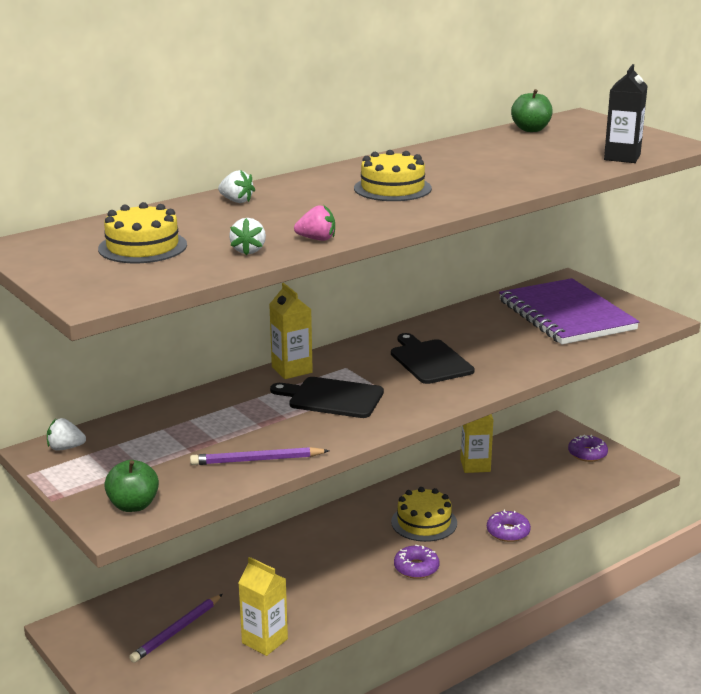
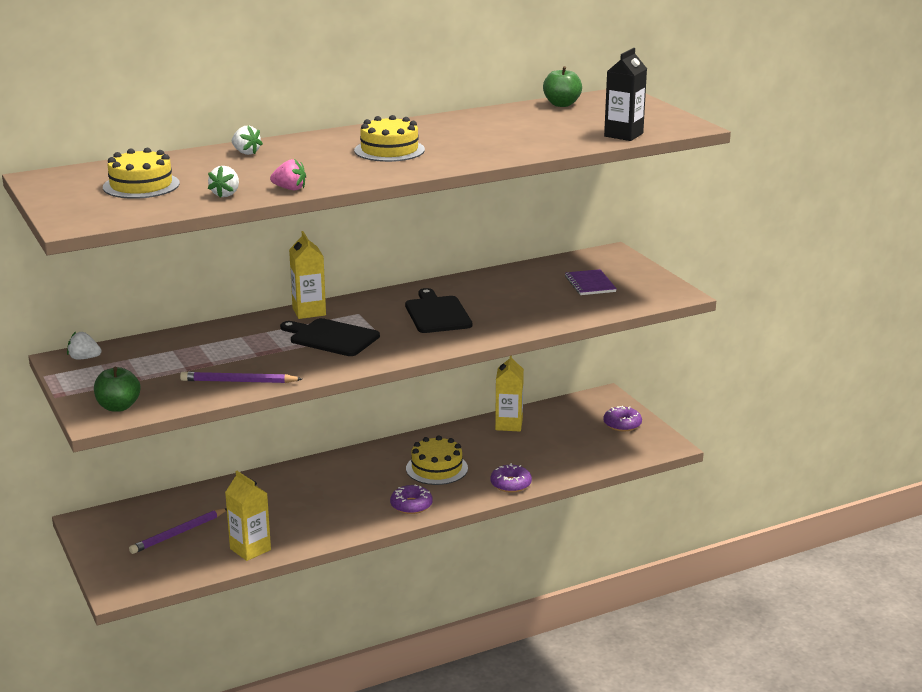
camera: 10 degrees right, 0 degrees up
purple notebook [499,278,640,345] -> purple notebook [565,269,617,295], size x0.44

